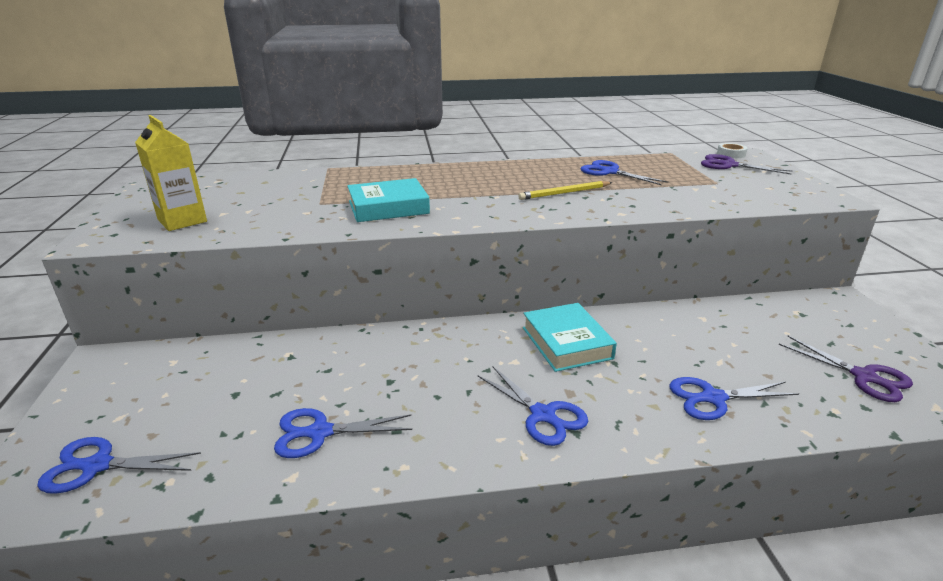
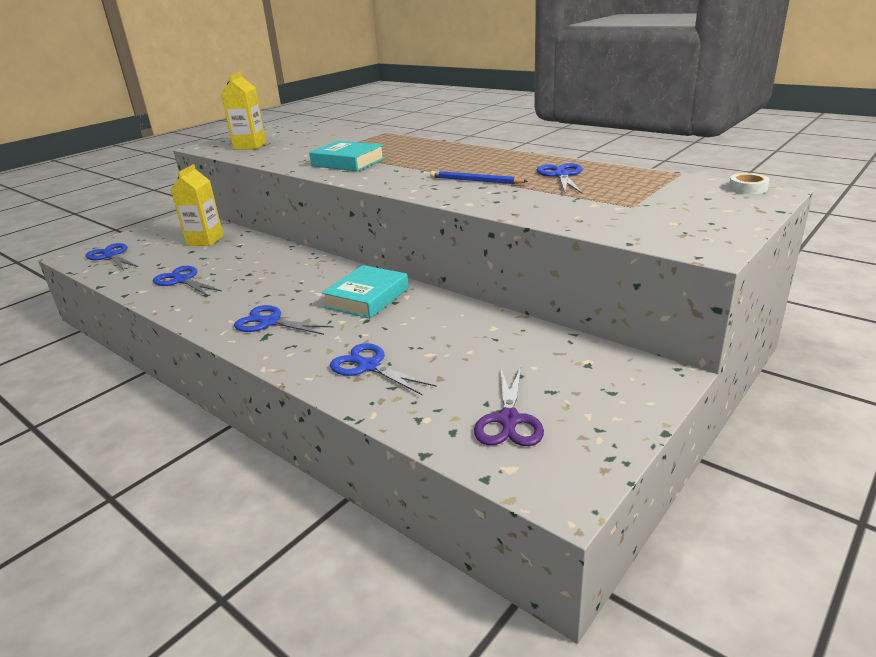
camera: 50 degrees right, 0 degrees up
blue scissors [477,367,588,446] -> blue scissors turned 105 degrees clockwise [234,305,334,335]
yellow pencil [518,181,613,200] -> blue pencil [430,171,528,184]
purple scissors [701,154,792,174] -> none
none -> yellow carton [170,164,223,246]

